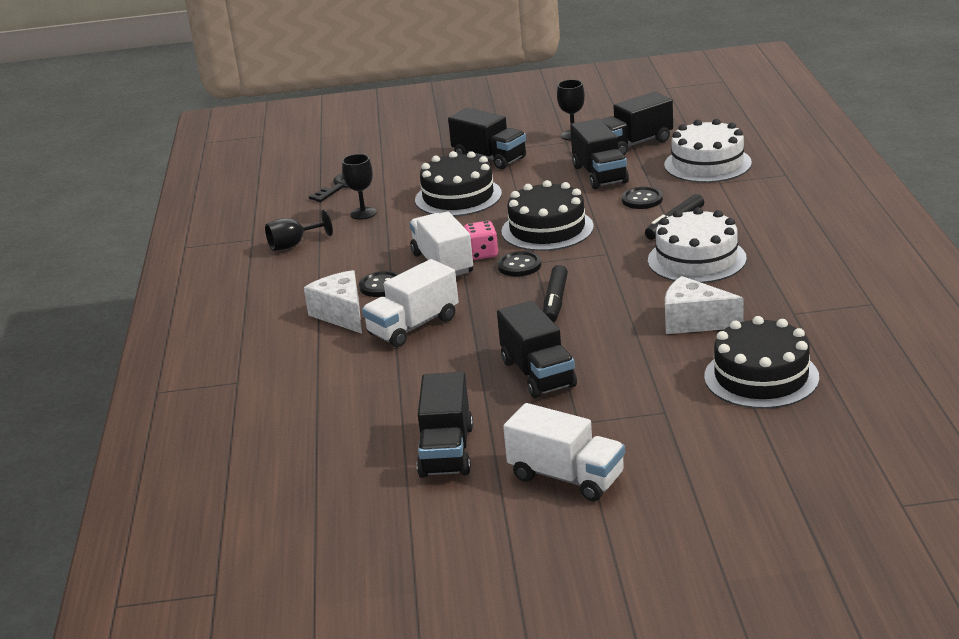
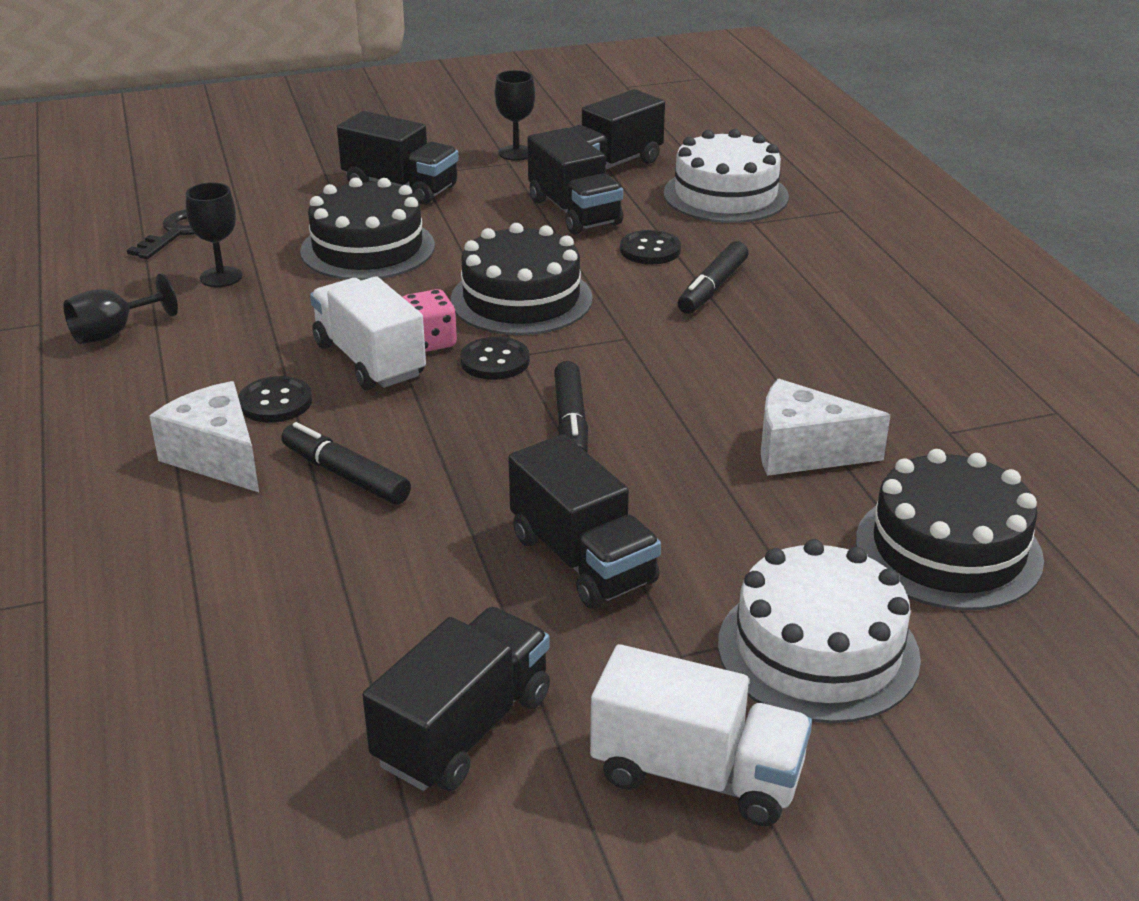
camera: 15 degrees left, 5 degrees up
white truck [362,259,459,347] -> black marker [281,422,411,505]
black truck [417,372,473,478] -> black truck turned 135 degrees counterclockwise [363,607,550,791]
white cake [648,207,747,283] -> white cake moved to [718,539,921,723]

